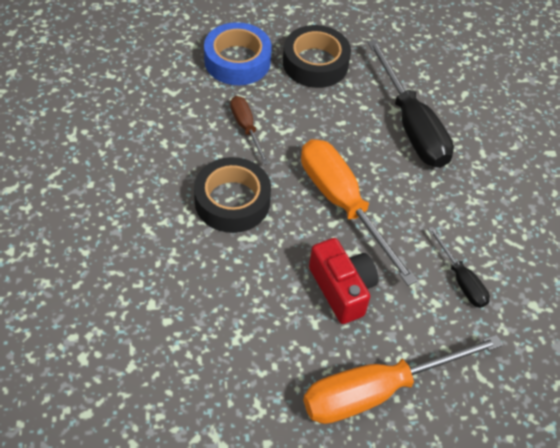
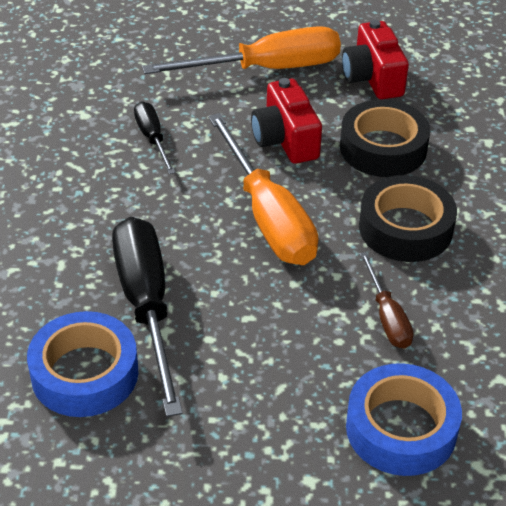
camera: 170 degrees left, 10 degrees down
black tape [283,25,351,88] -> black tape moved to [340,99,430,177]
none -> blue tape [27,311,138,417]
none -> red camera [342,20,409,99]

